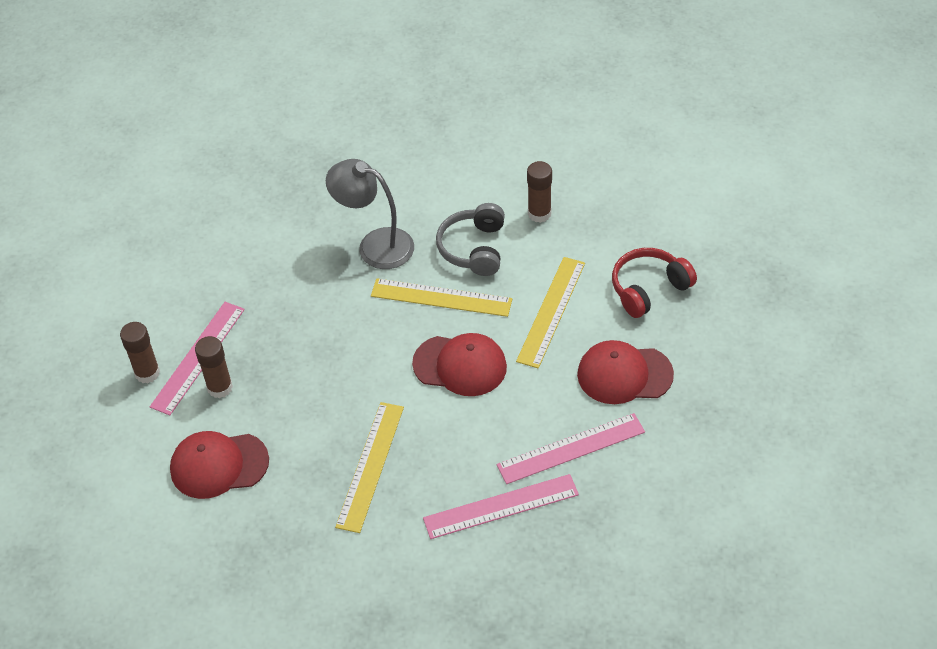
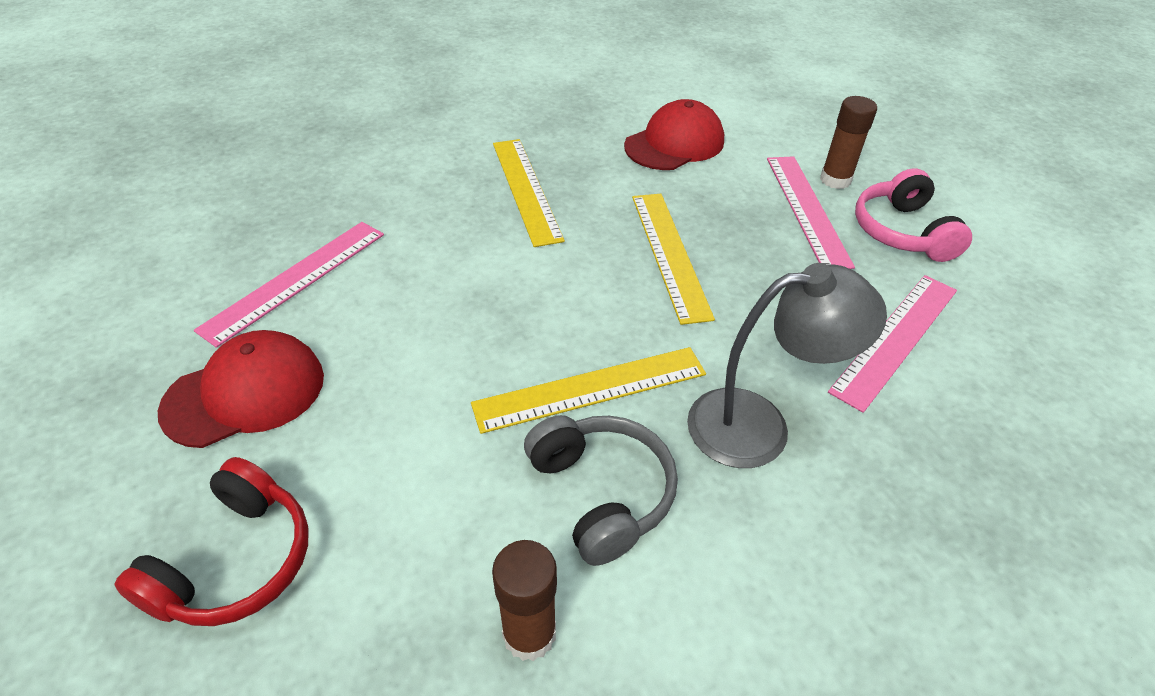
camera: 145 degrees right, 5 degrees down
brown glue stick [195,336,233,398] -> none
red cap [412,333,507,396] -> none
pink ruler [423,474,579,539] -> pink ruler moved to [828,275,957,413]
yellow ruler [516,257,585,368] -> yellow ruler moved to [632,194,715,325]
none -> pink headphones [855,168,972,262]

